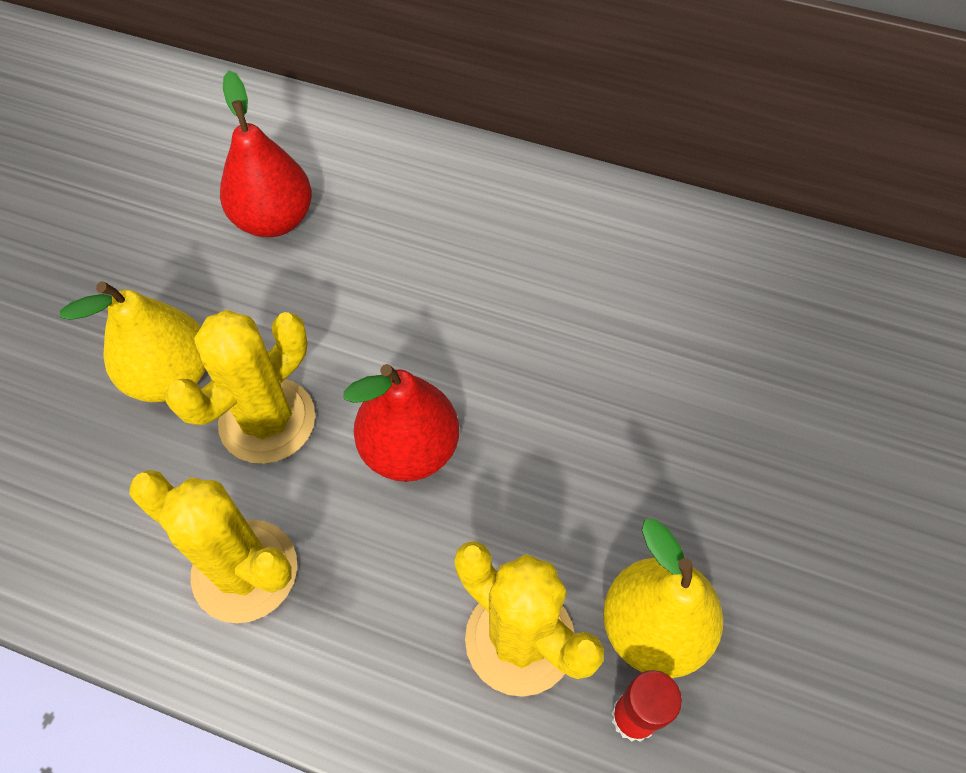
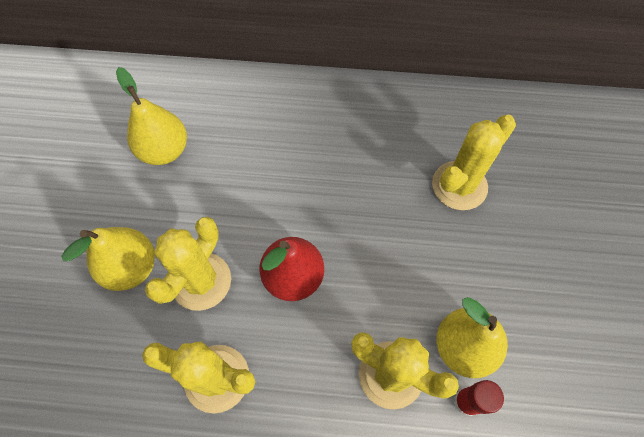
camera: 15 degrees left, 5 degrees up
red pear [220,71,312,237] -> yellow pear [116,67,187,165]
none -> yellow cactus [432,115,516,210]

